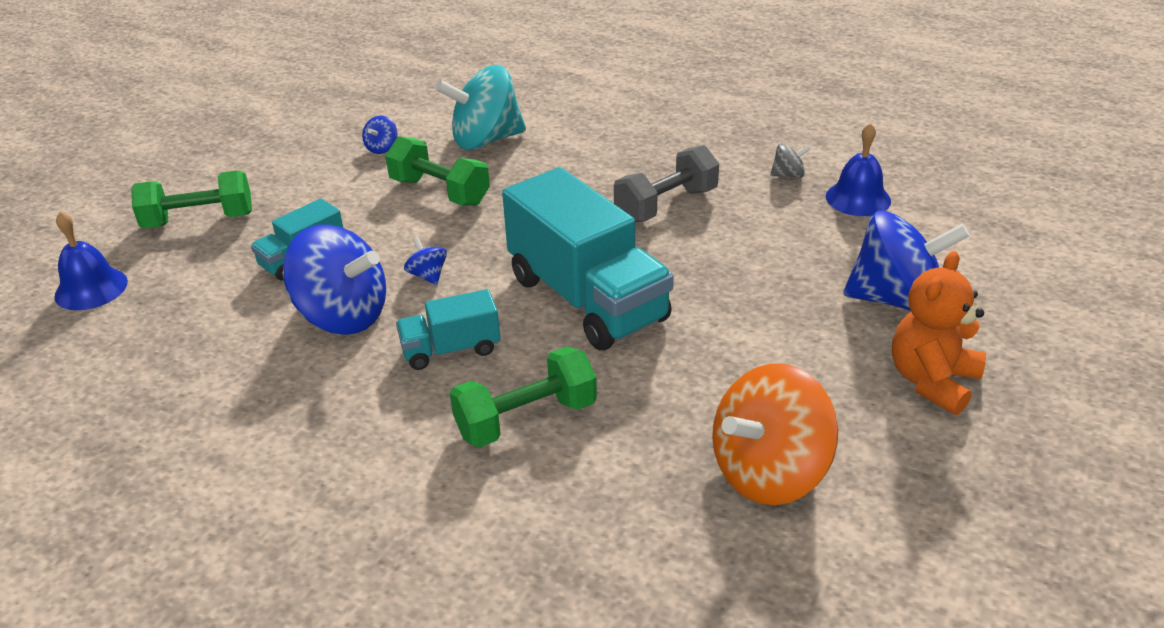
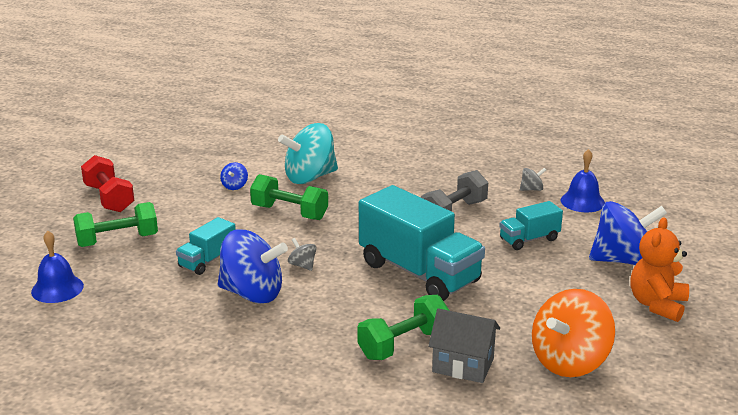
camera: 10 degrees left, 10 degrees down
turquoise truck [396,289,500,370] -> turquoise truck moved to [499,201,563,250]
blue spinning top [404,236,447,285] -> grey spinning top [288,238,317,271]
none -> red dumbbell [81,155,134,212]
none -> grey house [428,308,500,383]

